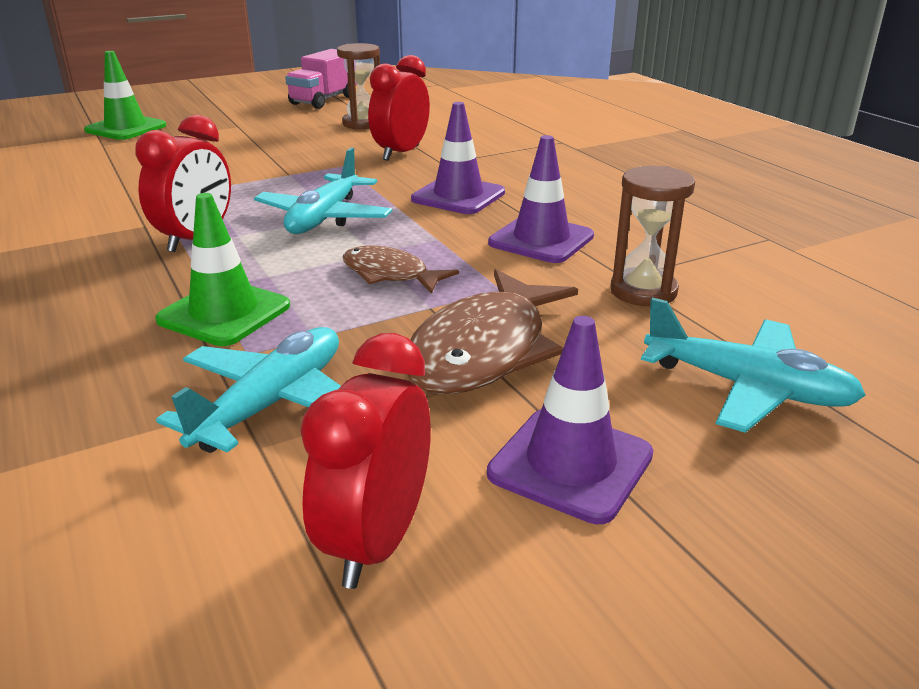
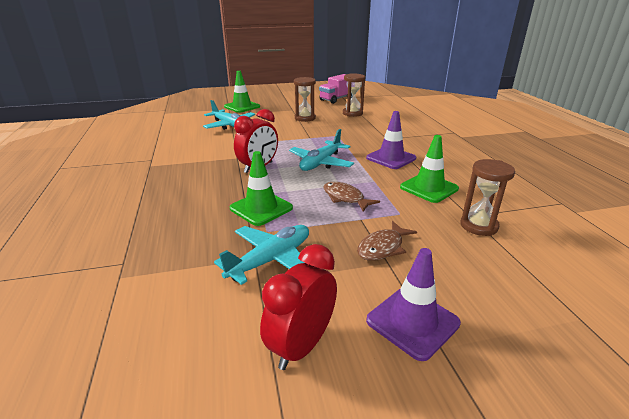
camera: 15 degrees right, 0 degrees up
red clock [368,55,430,161] -> none
brown fish [407,269,578,394] -> brown fish [357,221,417,261], size x0.58
purple traffic cone [488,135,594,263] -> green traffic cone [400,135,459,203]
turquoise plane [641,297,866,433] -> turquoise plane moved to [203,100,255,130]
none -> brown hourglass [294,77,316,122]

